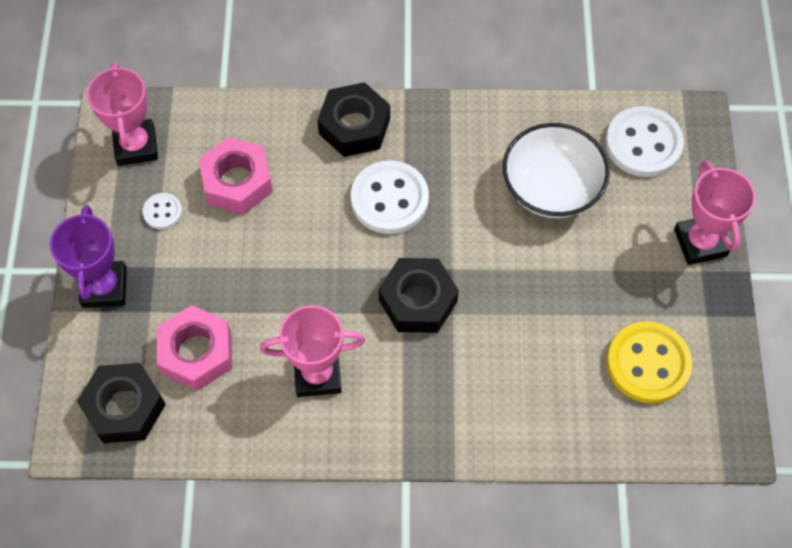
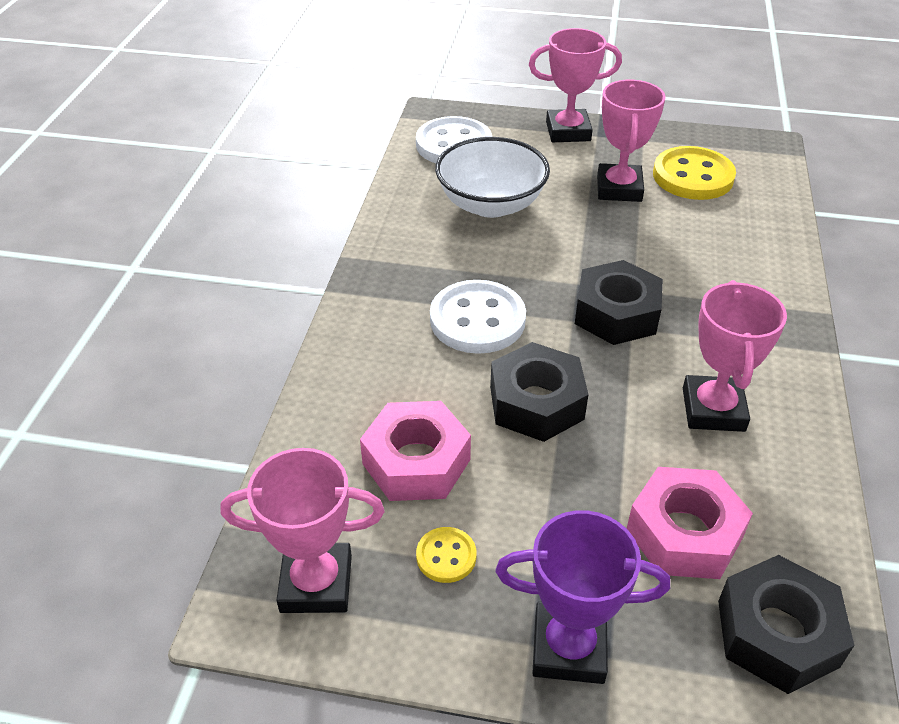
camera: 80 degrees left, 20 degrees down
white button [142,193,182,229] -> yellow button [416,527,476,583]
black nut [317,82,390,157] -> black nut moved to [490,342,589,442]
none -> pink trophy [597,80,666,202]

